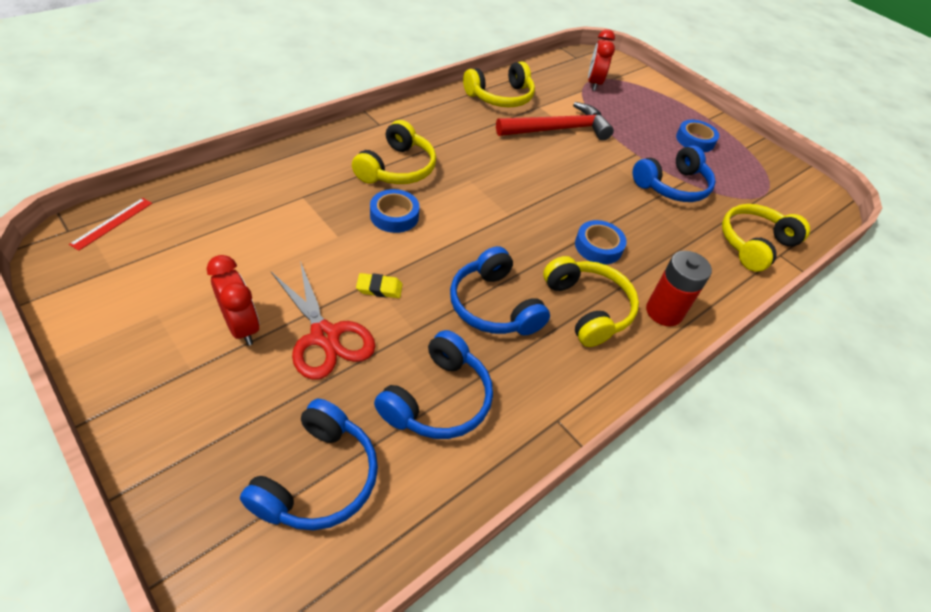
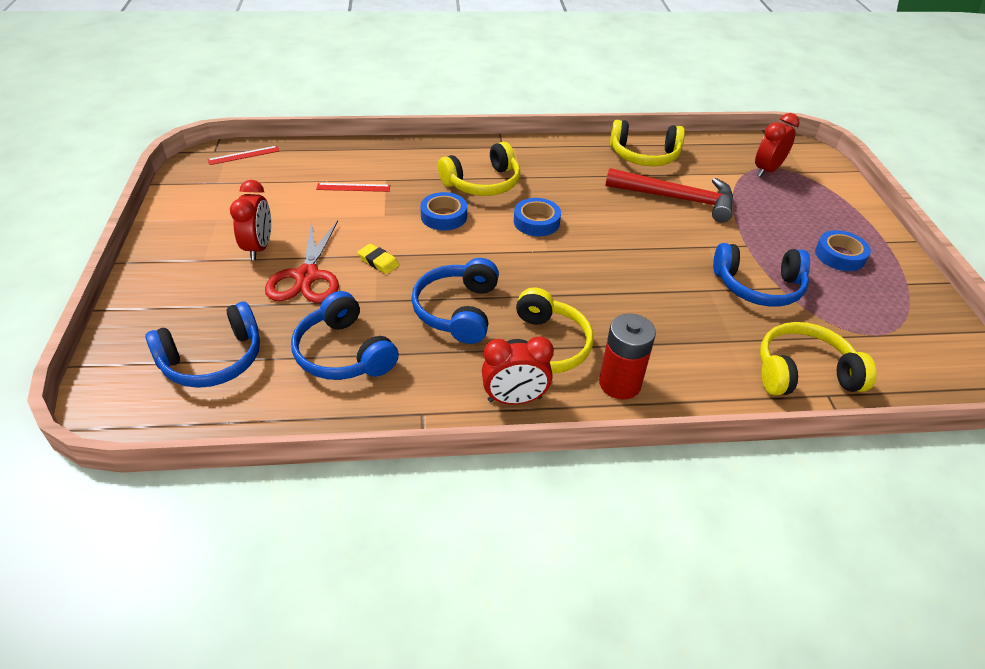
camera: 40 degrees right, 5 degrees down
blue headphones [374,330,493,439] -> blue headphones turned 75 degrees clockwise [291,291,399,380]
blue tape [575,220,627,264] -> blue tape moved to [514,198,561,236]
none -> red ruler [316,183,390,192]
none -> red clock [482,336,554,405]

